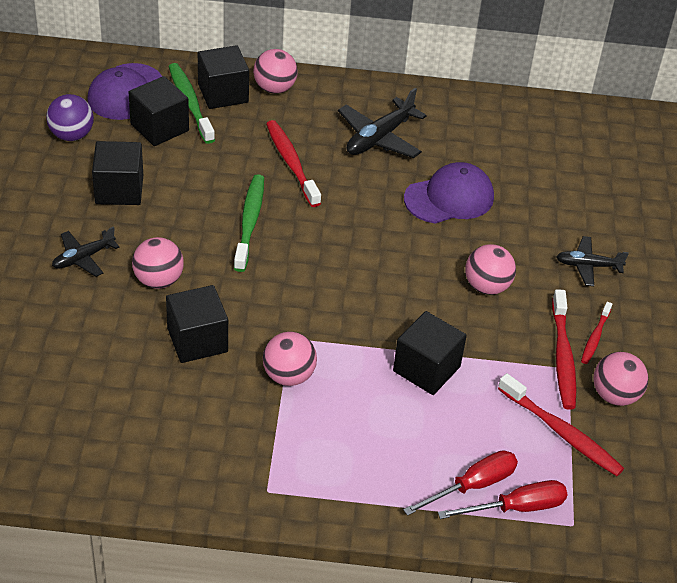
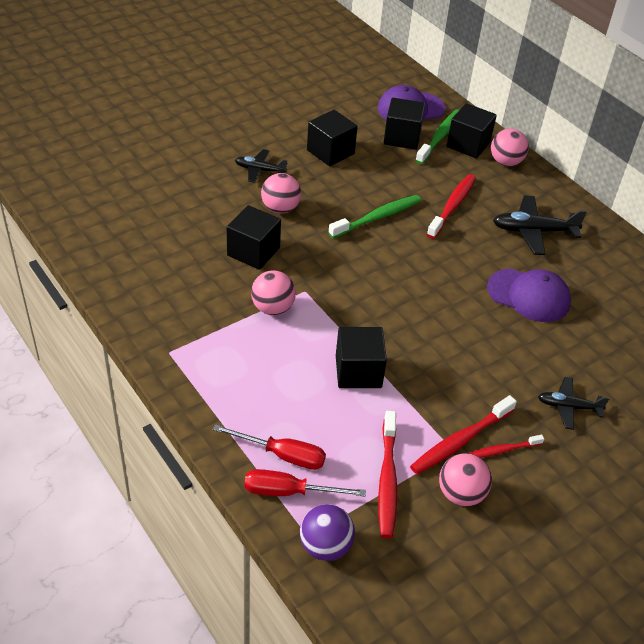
camera: 50 degrees right, 0 degrees up
purple ball [46,94,94,141] -> purple ball moved to [300,504,355,561]
red screwdriver [438,480,568,519] -> red screwdriver turned 150 degrees clockwise [245,469,366,496]
pink ball [465,244,516,295] -> none
black plane [556,236,629,286] -> black plane turned 45 degrees counterclockwise [538,377,610,430]

